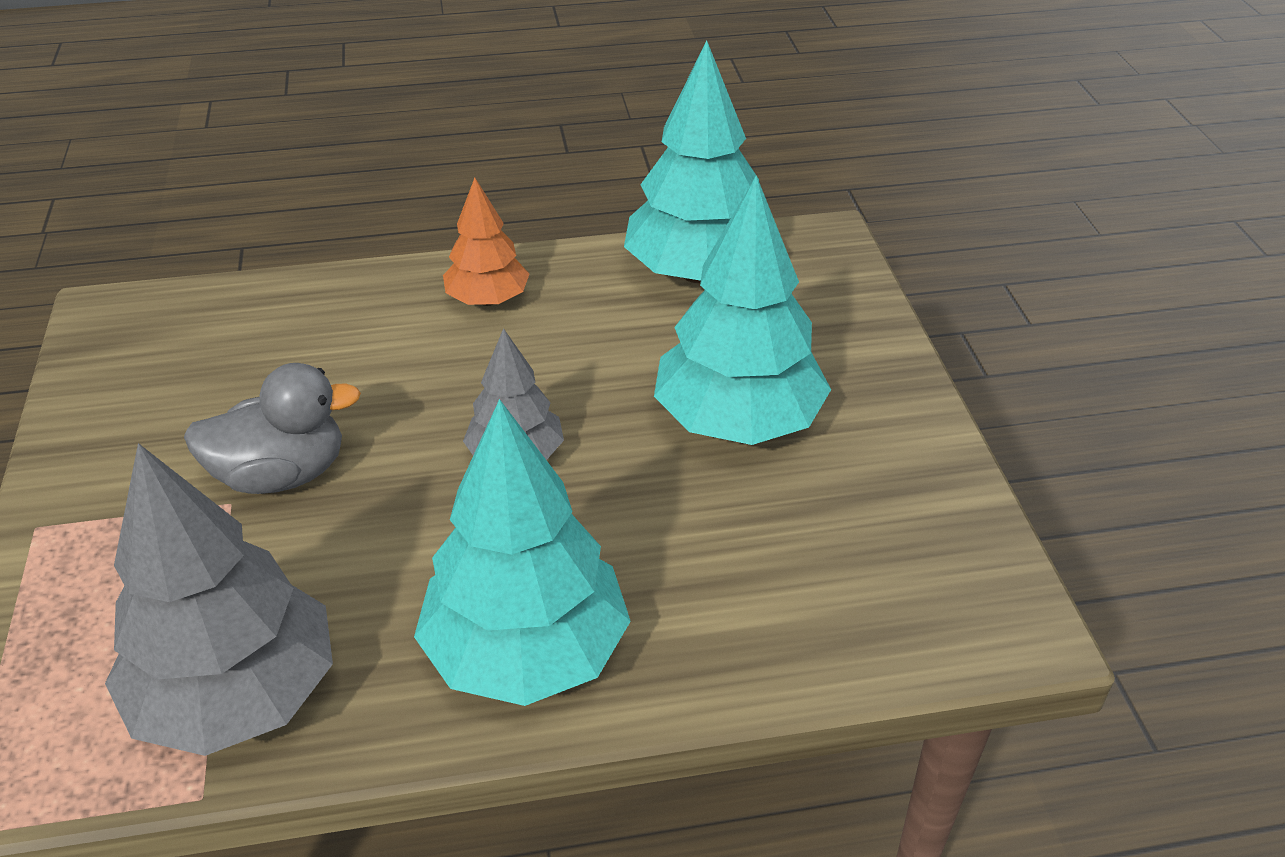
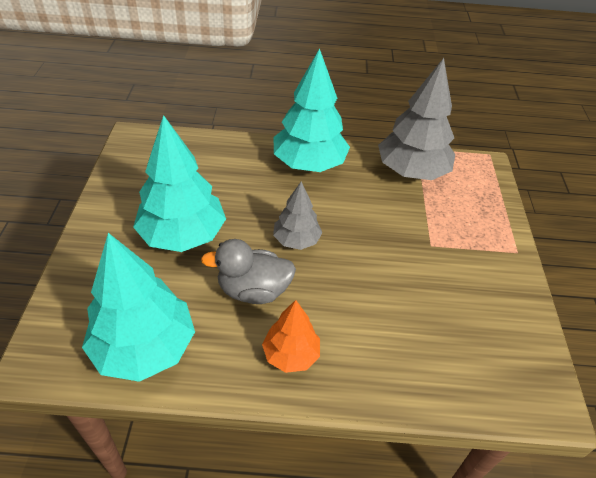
camera: 170 degrees left, 5 degrees up
grey duck [184,363,361,494] -> grey duck moved to [201,239,296,304]

